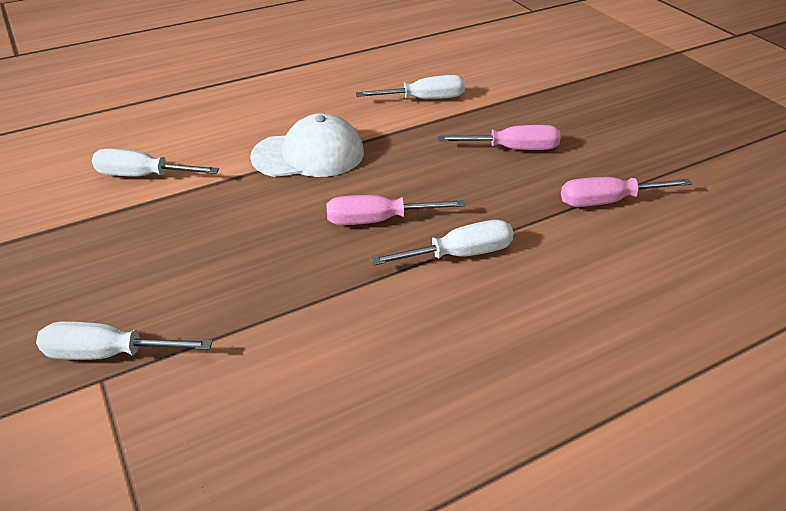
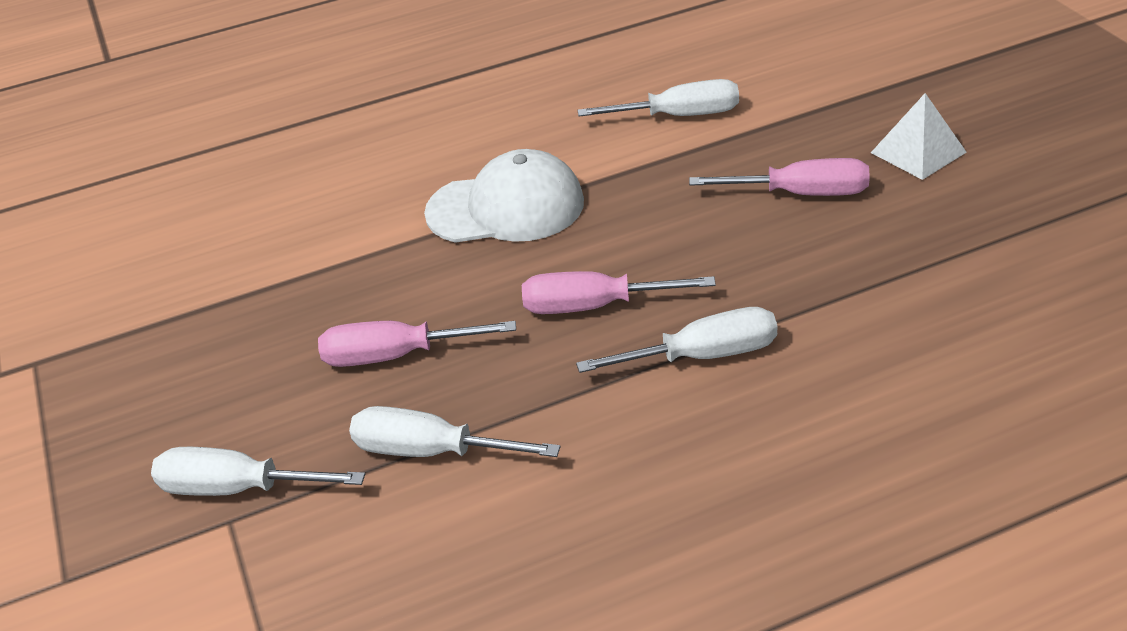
camera: 10 degrees right, 0 degrees up
white screwdriver [92,148,219,176] -> white screwdriver moved to [349,406,561,457]
pink screwdriver [561,177,692,207] -> pink screwdriver moved to [318,321,516,367]
none -> white pyramid [871,93,967,180]

